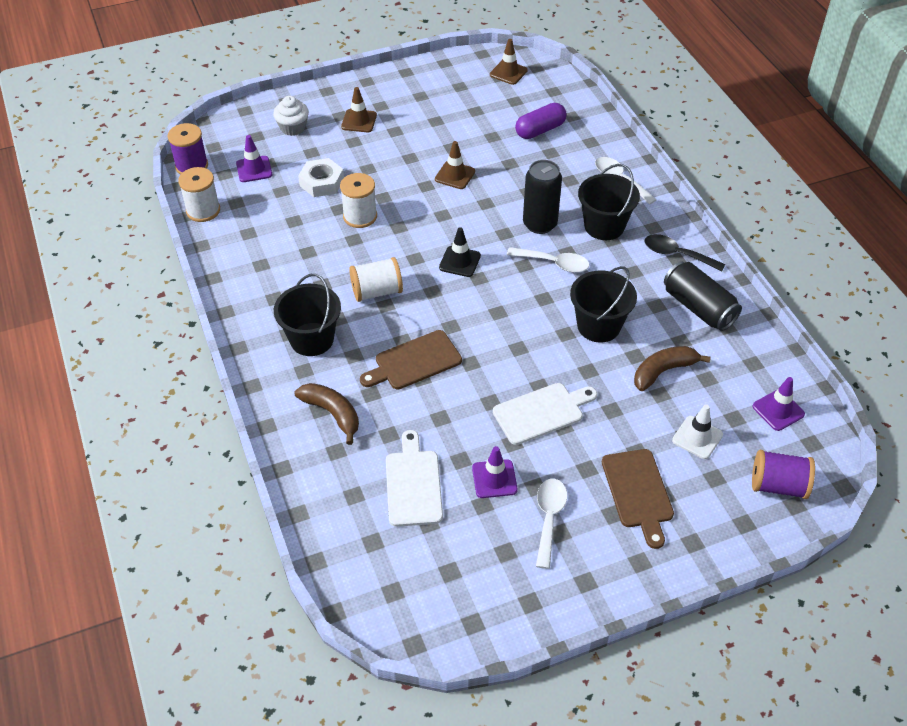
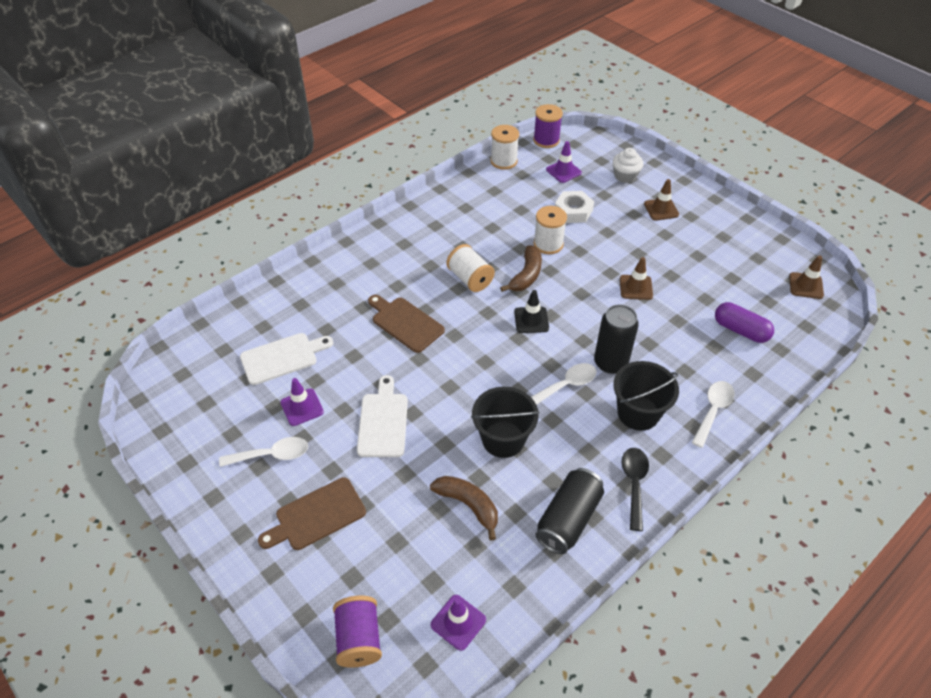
camera: 70 degrees right, 0 degrees up
black bucket [274,274,341,356] -> none
brown banana [294,383,359,445] -> brown banana moved to [500,245,542,292]
white cutting board [493,383,597,445] -> white cutting board turned 135 degrees counterclockwise [357,375,408,457]
white spoon [507,247,589,273] -> white spoon turned 120 degrees counterclockwise [531,363,597,405]
white traffic cone [672,404,723,459] -> none

